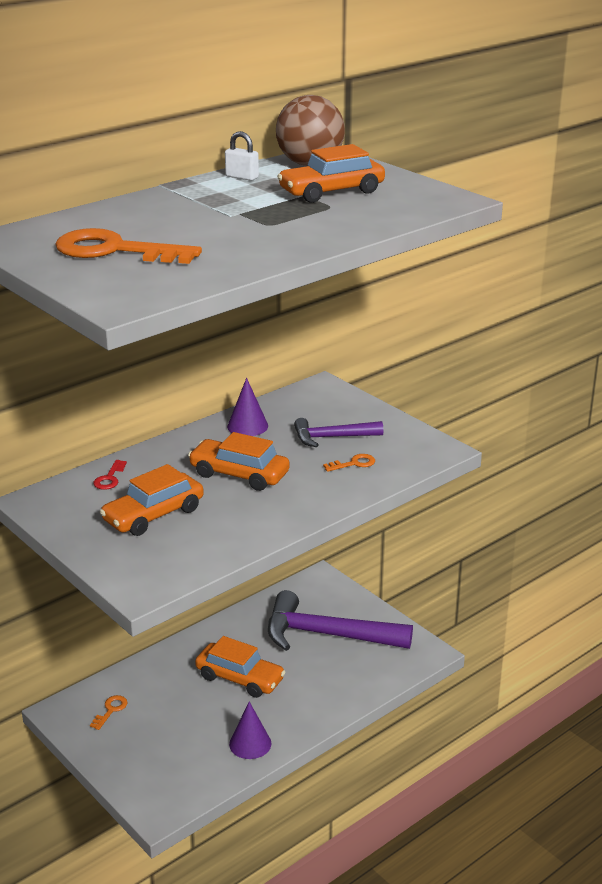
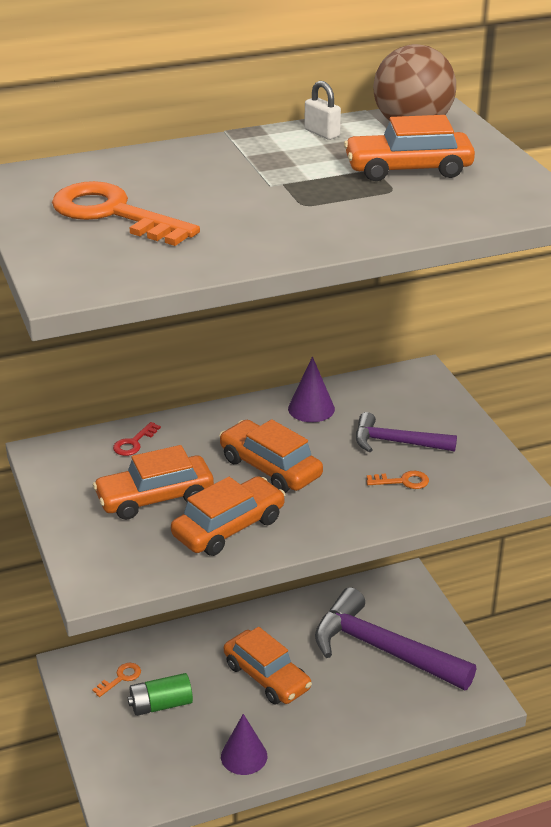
camera: 20 degrees right, 5 degrees up
none -> green battery [128,673,193,716]
none -> orange car [171,476,285,556]

